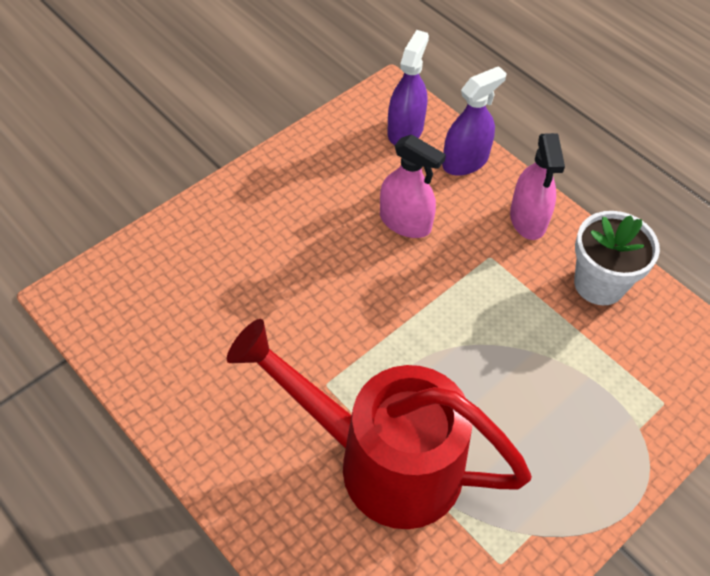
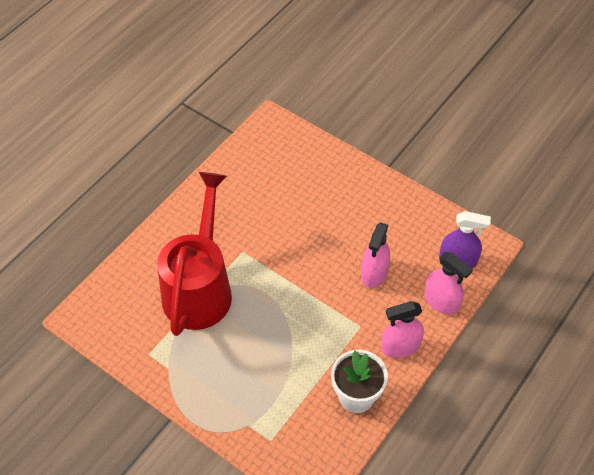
camera: 80 degrees right, 0 degrees up
purple spray bottle [442,66,506,176] -> pink spray bottle [424,252,473,315]

